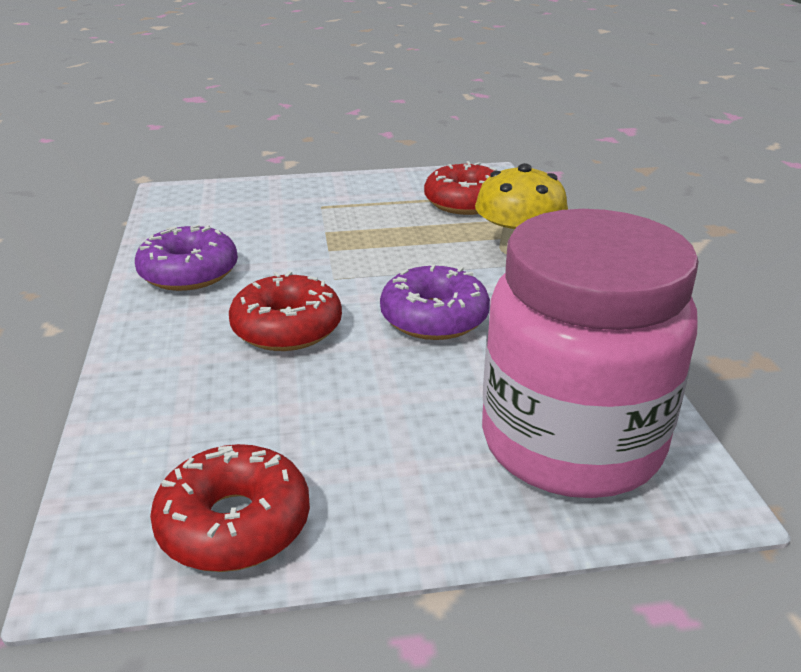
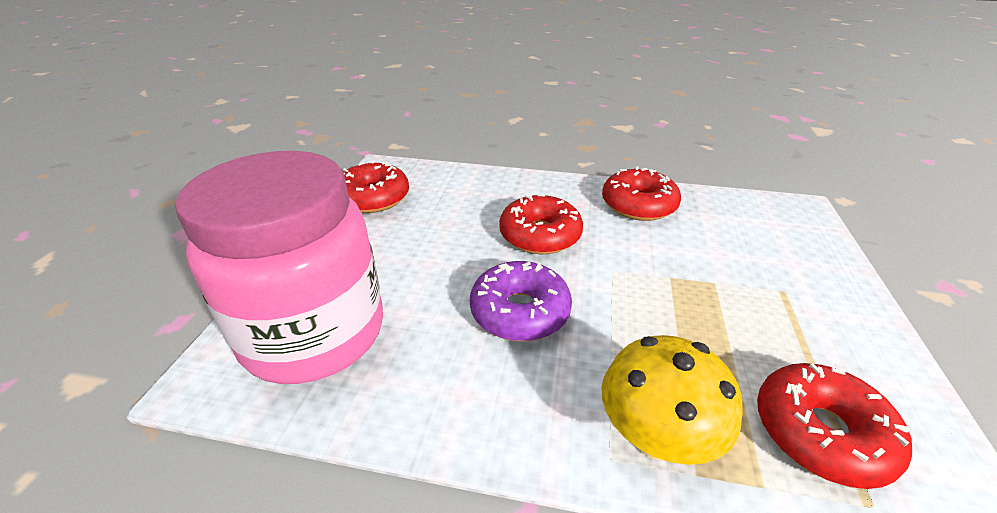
camera: 110 degrees right, 5 degrees up
purple donut [135,225,238,291] -> red donut [602,166,681,221]

